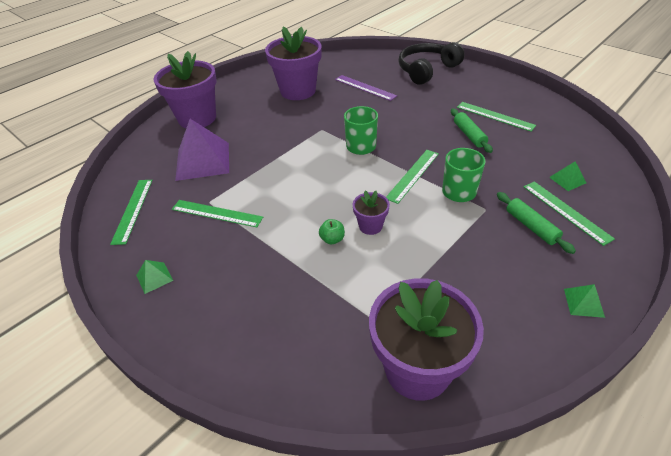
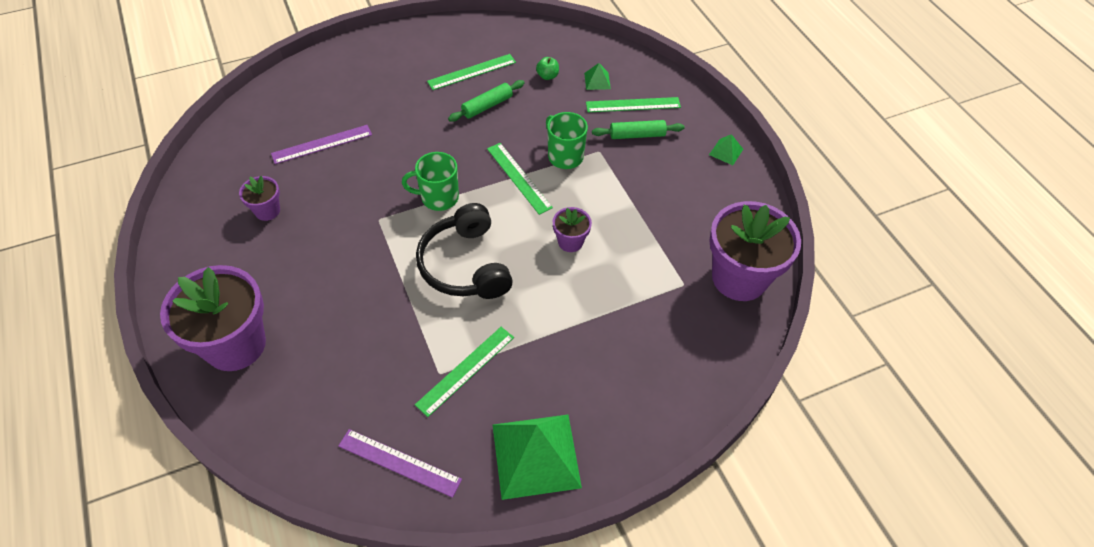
camera: 70 degrees left, 10 degrees up
green ruler [110,180,153,245] -> purple ruler [338,429,462,498]
green pyramid [136,260,173,294] -> green pyramid [493,415,582,500], size x2.30
purple pyramid [175,119,229,181] -> none
purple flower pot [265,26,322,100] -> purple flower pot [239,176,280,221], size x0.47
green apple [319,219,345,244] -> green apple moved to [536,57,559,80]
black headphones [398,42,465,85] -> black headphones moved to [416,203,513,299]
green rolling pin [451,108,493,153] -> green rolling pin turned 45 degrees counterclockwise [448,80,525,122]

